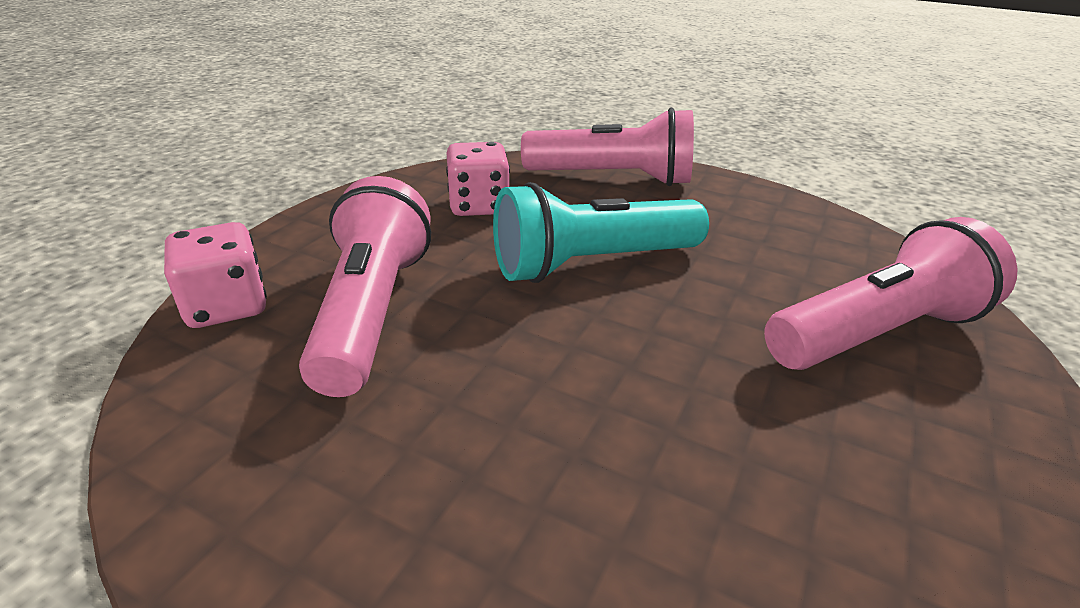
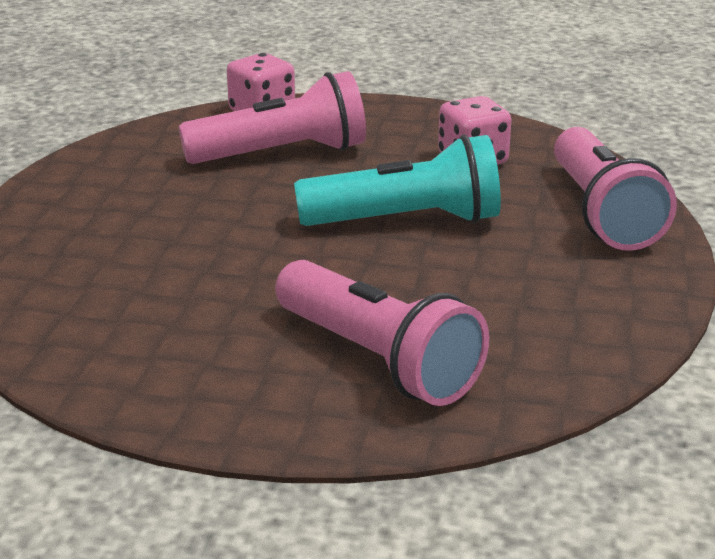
camera: 75 degrees right, 5 degrees down
turquoise flashlight [493,182,709,283] -> turquoise flashlight turned 120 degrees clockwise [294,135,501,226]

